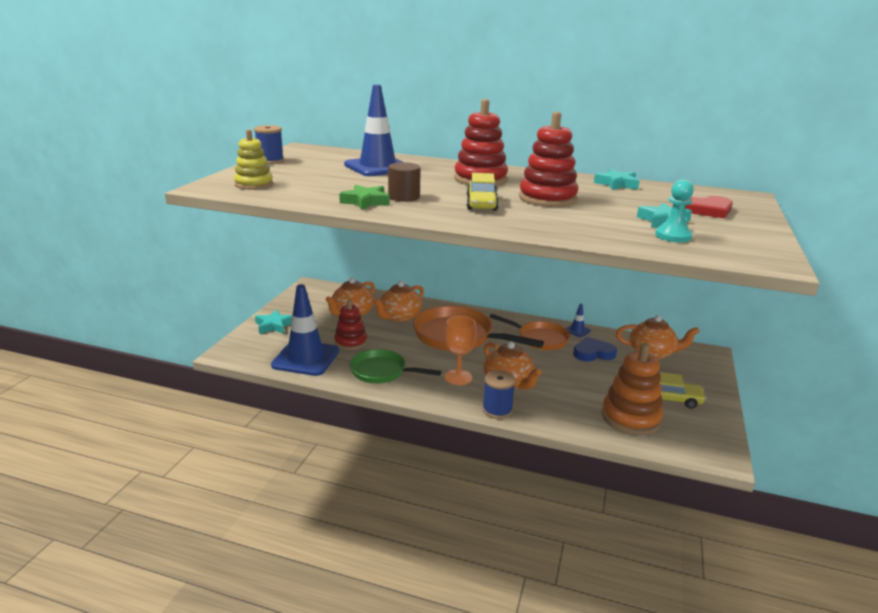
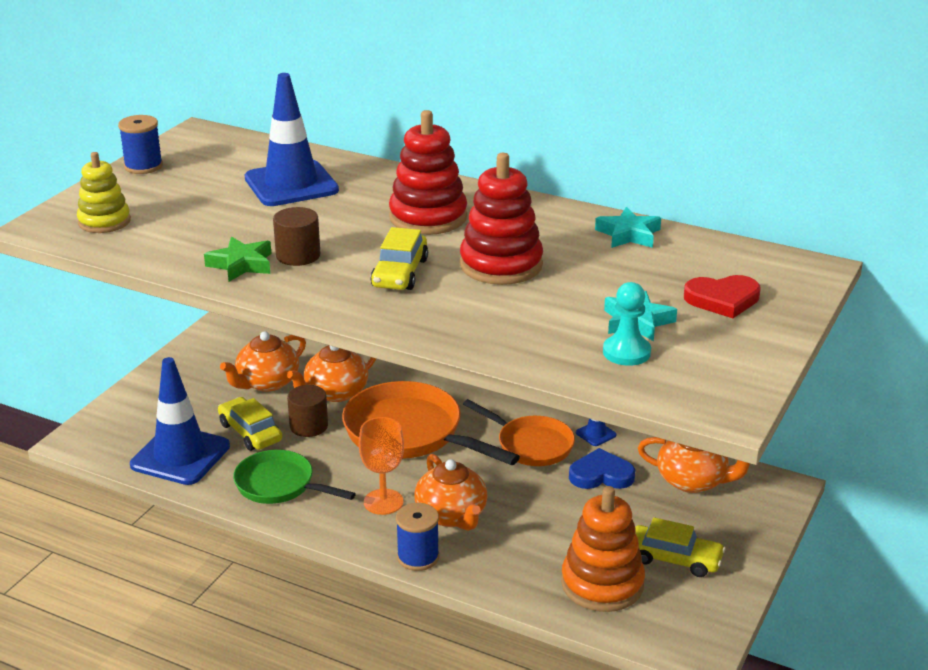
camera: 10 degrees right, 5 degrees up
turquoise star [255,309,292,334] -> none
red stacking toy [334,299,367,350] -> yellow car [218,397,282,451]
none -> brown cylinder [287,385,328,437]

